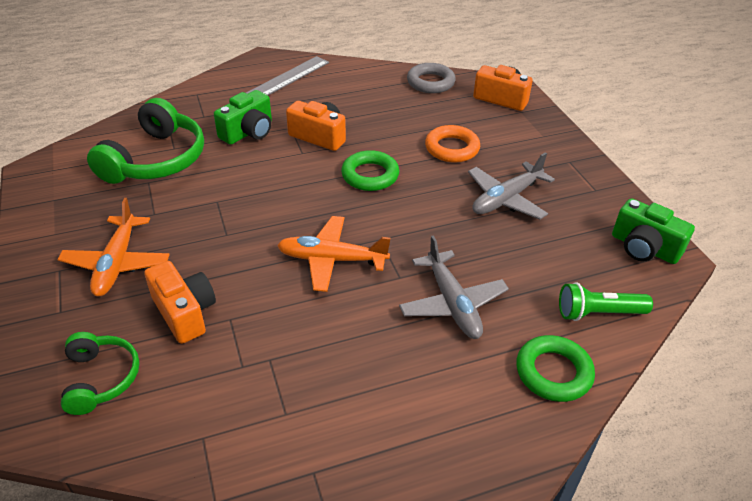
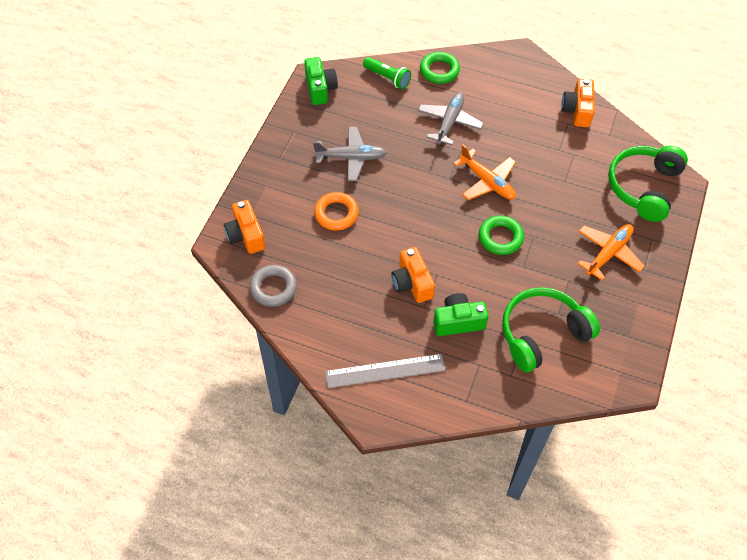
camera: 140 degrees left, 15 degrees up
green headphones [61,332,140,415] -> green headphones [608,145,688,222], size x1.74
orange camera [144,261,216,344] -> orange camera moved to [561,79,595,127]
green ring [341,150,399,191] -> green ring moved to [479,216,524,255]

